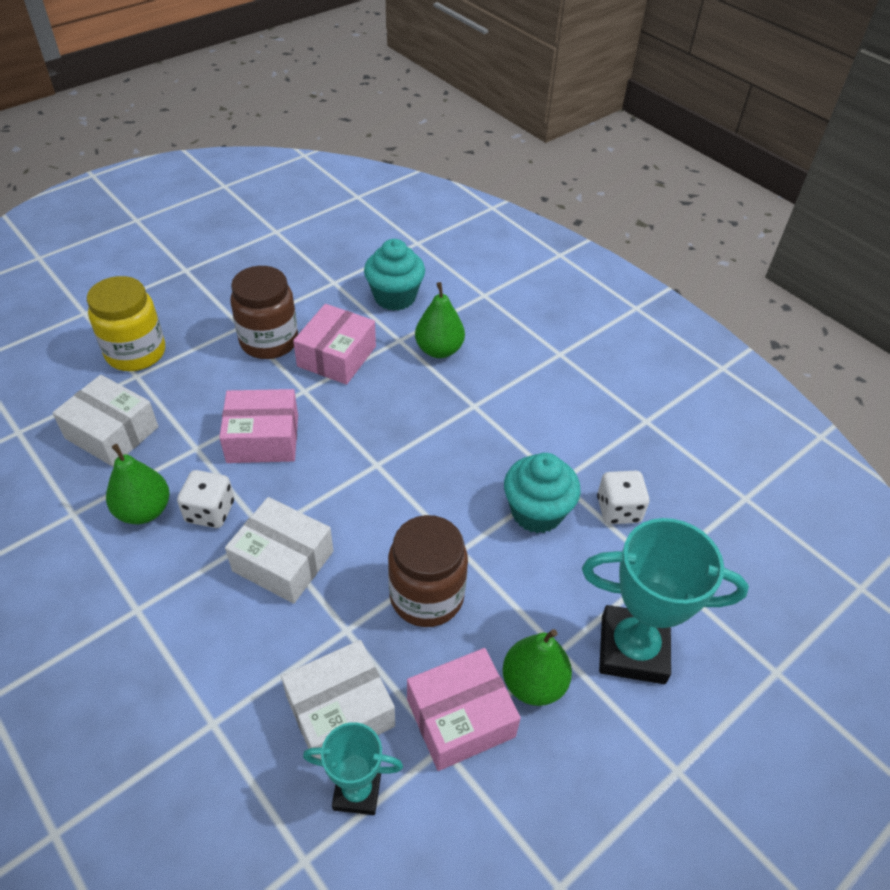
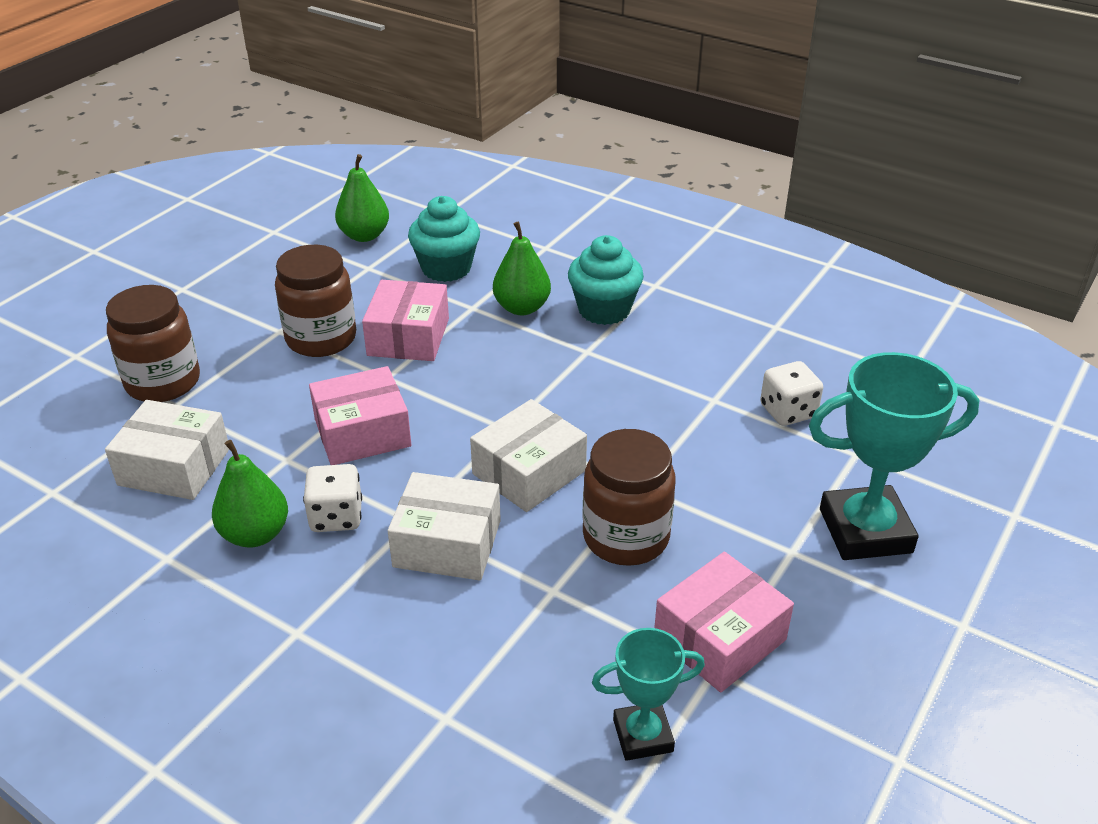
camera: 15 degrees left, 10 degrees down
yellow jar [87,276,165,371] -> brown jar [106,285,200,402]
white box [281,640,395,766] -> white box moved to [470,399,587,512]
green pear [503,629,572,706] -> green pear moved to [335,154,389,242]
turquoise cupcake [504,453,581,533] -> turquoise cupcake moved to [568,235,644,325]

